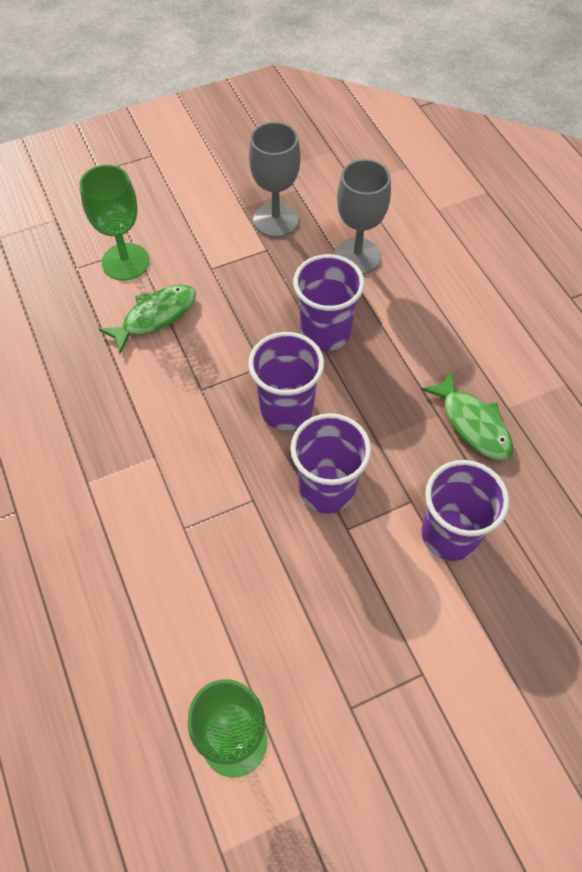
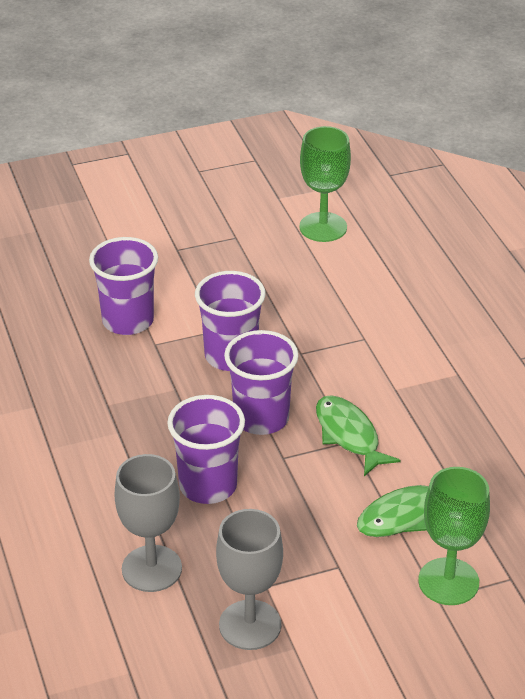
camera: 175 degrees left, 20 degrees down
green fish [421,371,513,461] -> green fish moved to [316,395,401,476]

